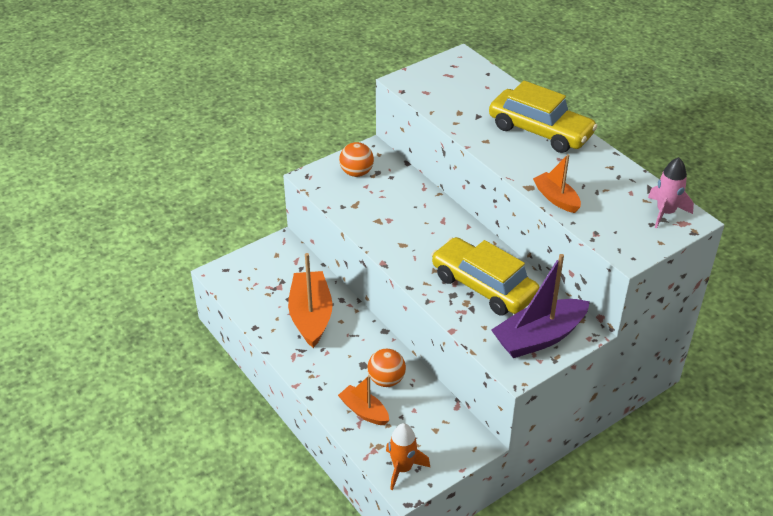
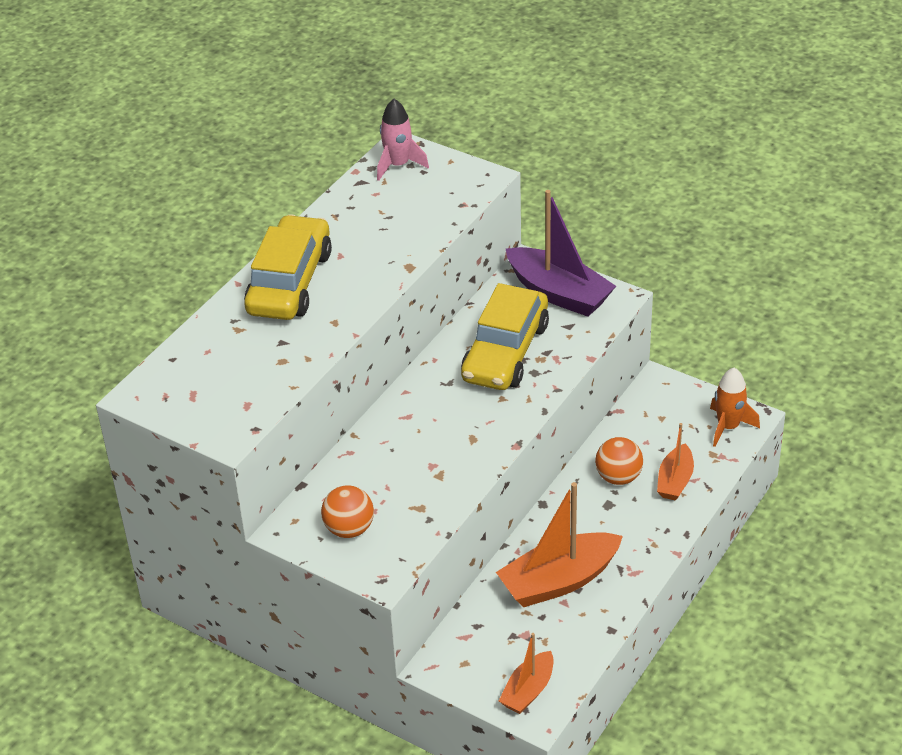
camera: 110 degrees left, 0 degrees up
orange boat [533,154,581,213] -> orange boat moved to [499,633,554,714]

